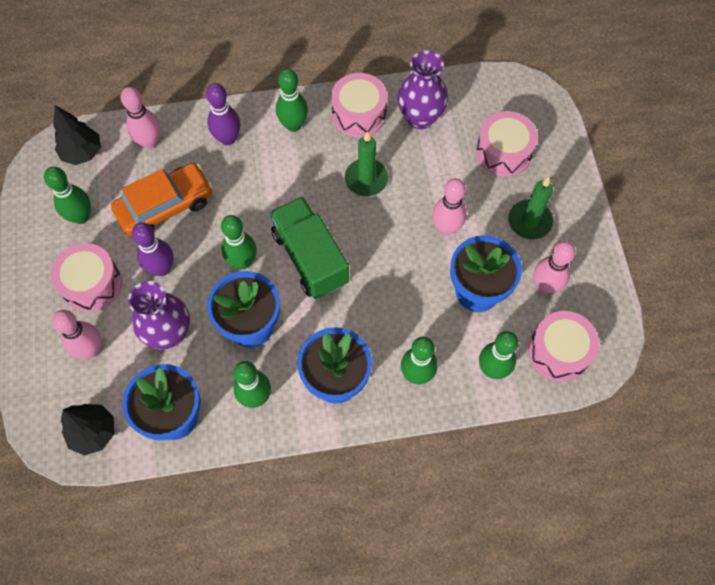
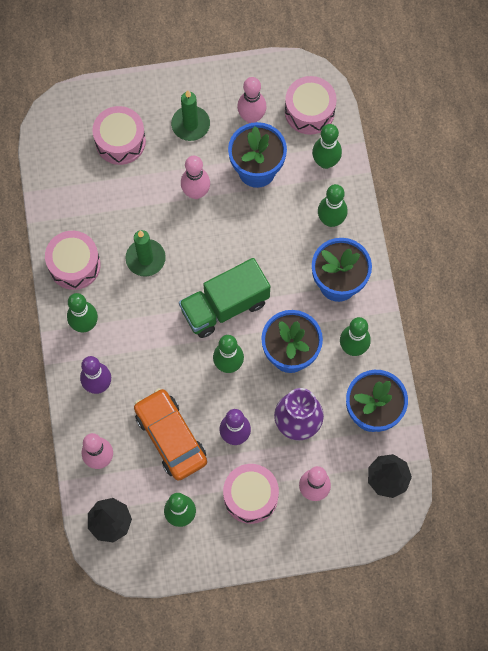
camera: 90 degrees left, 5 degrees up
purple vase [398,51,448,129] -> none

